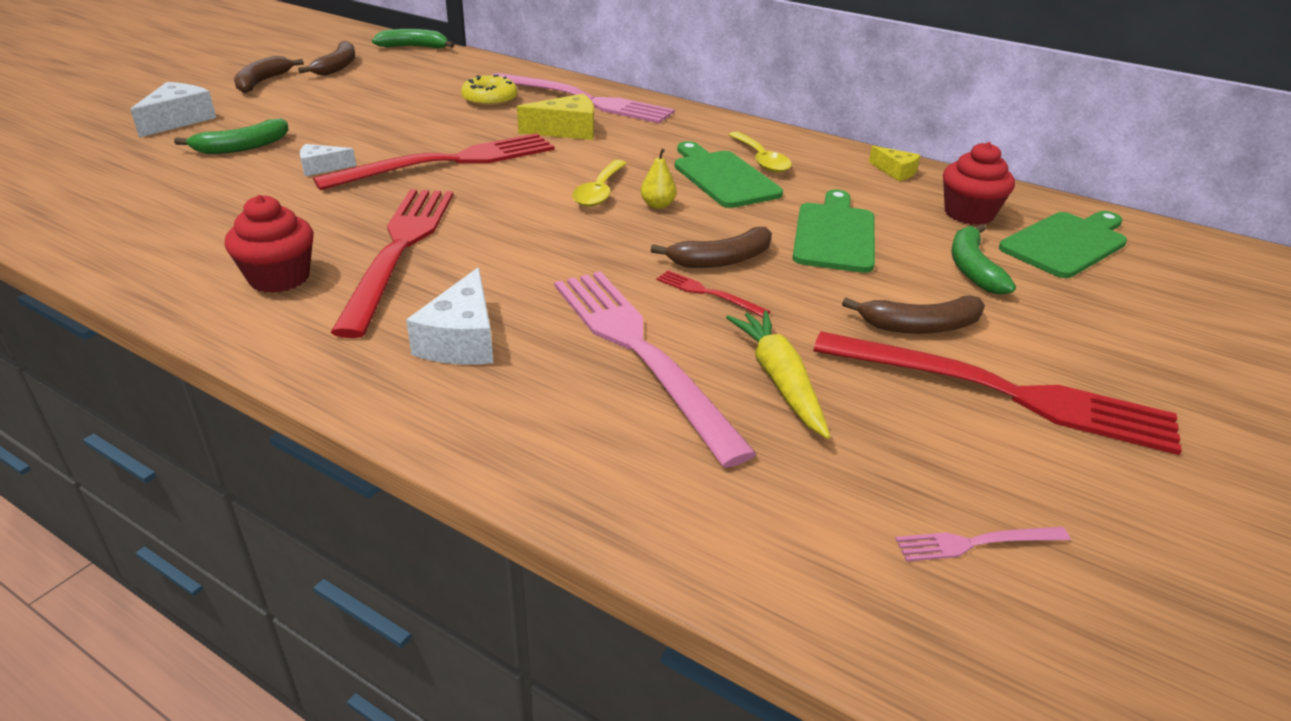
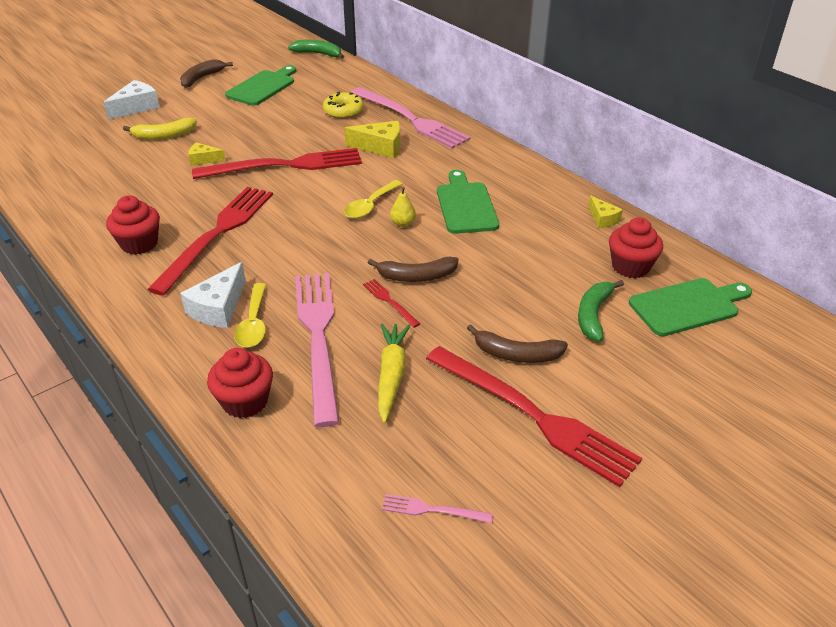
camera: 20 degrees right, 5 degrees up
green banana [174,118,289,154] -> yellow banana [123,118,197,140]
brown banana [298,41,355,75] -> none
white cheese [300,144,356,176] -> yellow cheese [188,142,226,166]
yellow spoon [728,131,792,173] -> yellow spoon moved to [234,283,266,348]
green cutting board [792,189,875,273] -> green cutting board moved to [225,65,296,106]
none -> red cupcake [207,348,273,418]

